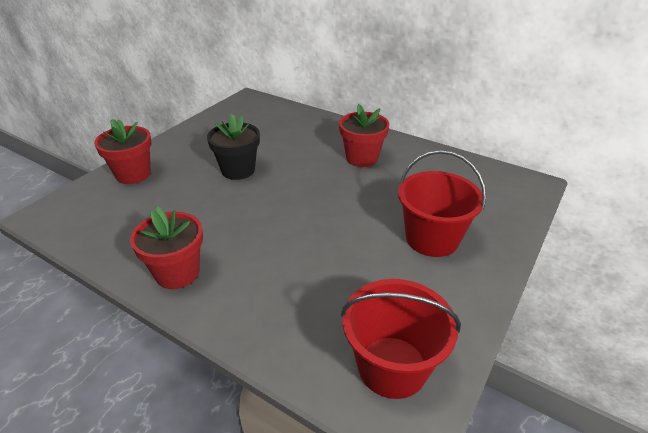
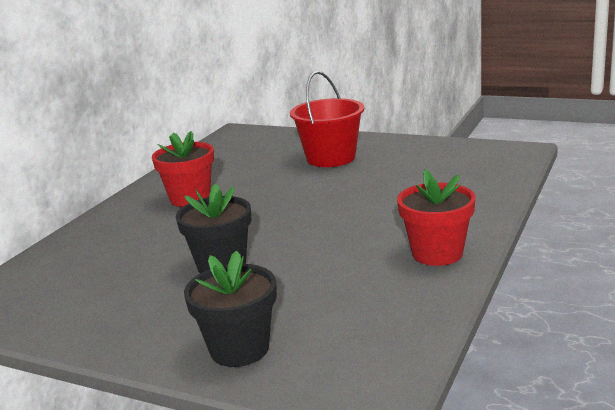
camera: 95 degrees left, 15 degrees down
red flower pot [94,119,151,184] -> black flower pot [184,251,277,367]
red bucket [341,279,461,399] -> none

